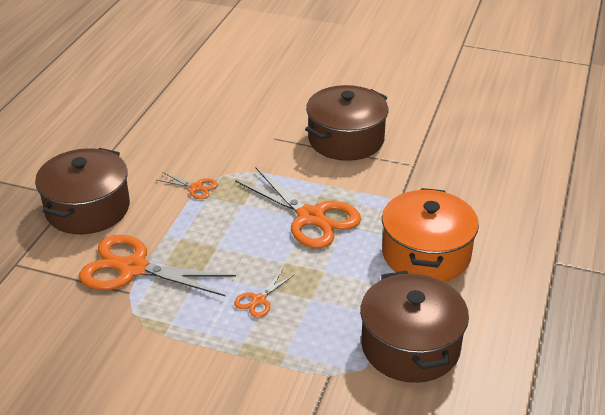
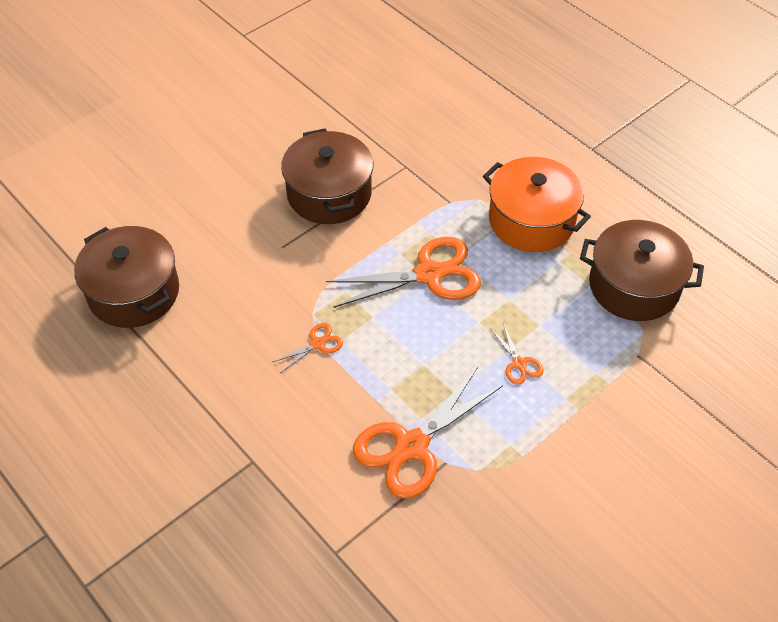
camera: 60 degrees left, 15 degrees up
brown pot [35,148,130,234] -> brown pot moved to [74,226,179,328]

